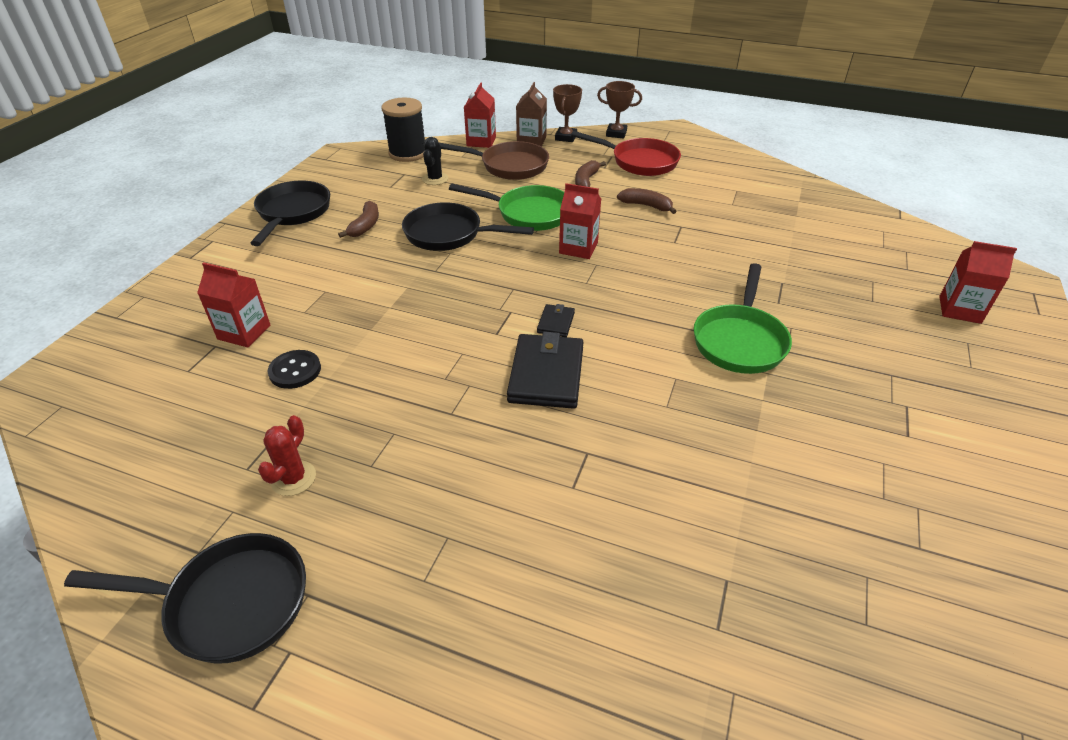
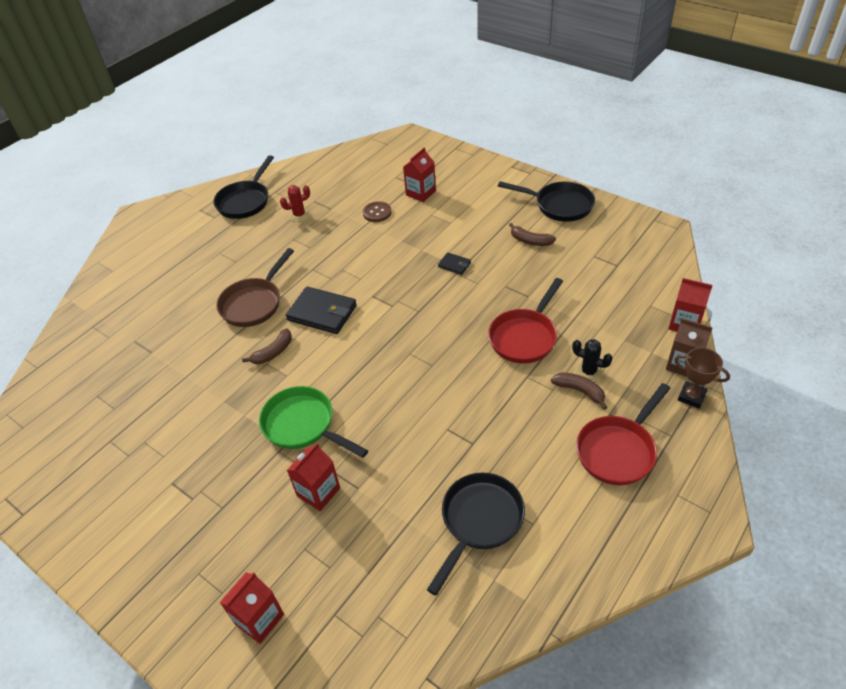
camera: 110 degrees right, 5 degrees up
red cactus [258,415,316,496] -> red cactus turned 60 degrees counterclockwise [280,185,310,222]
black button [268,350,321,389] -> brown button [363,201,392,222]
black spool [382,97,425,162] -> none
black pan [402,202,534,251] -> black pan moved to [427,473,525,596]
black cactus [422,137,448,185] -> black cactus moved to [572,339,612,382]
brown pan [439,141,549,180] -> brown pan moved to [216,248,294,327]
green pan [449,184,564,231] -> red pan [488,278,563,364]
black wallet [537,304,575,337] -> black wallet moved to [438,252,471,275]
red carton [559,183,601,259] -> red carton moved to [287,443,340,511]
brown trophy [597,81,642,139] -> none
brown banana [617,188,677,214] -> brown banana moved to [242,328,292,364]

